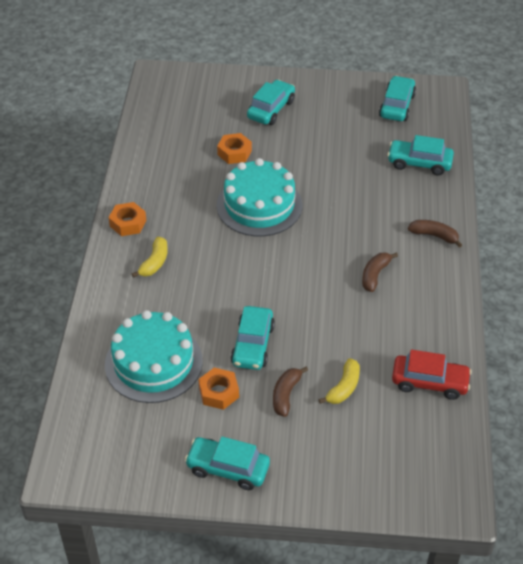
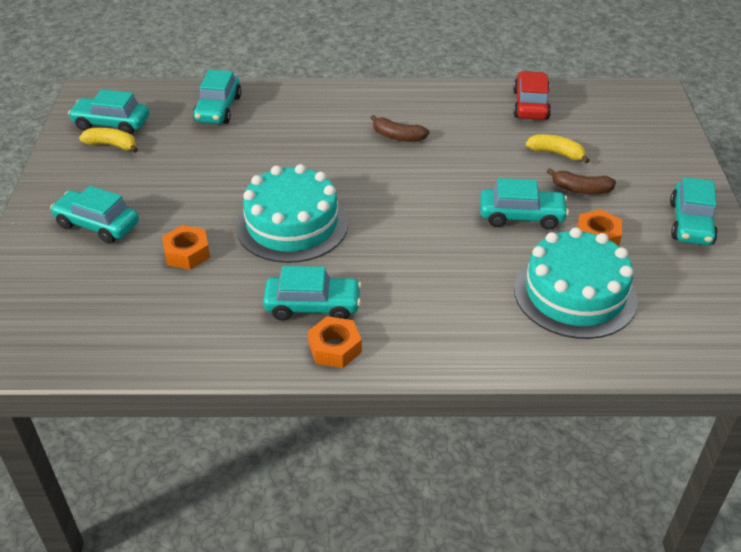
camera: 95 degrees left, 5 degrees down
yellow banana [132,237,168,278] -> yellow banana moved to [79,128,138,153]
brown banana [408,220,462,247] -> none
none -> turquoise car [263,266,362,321]

